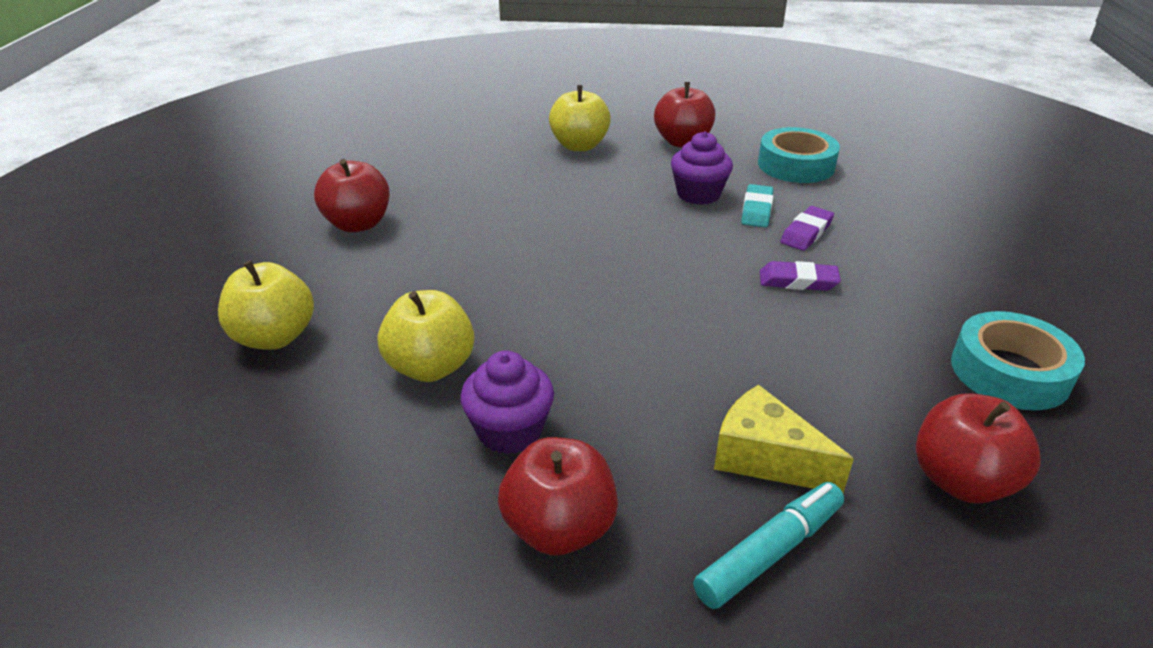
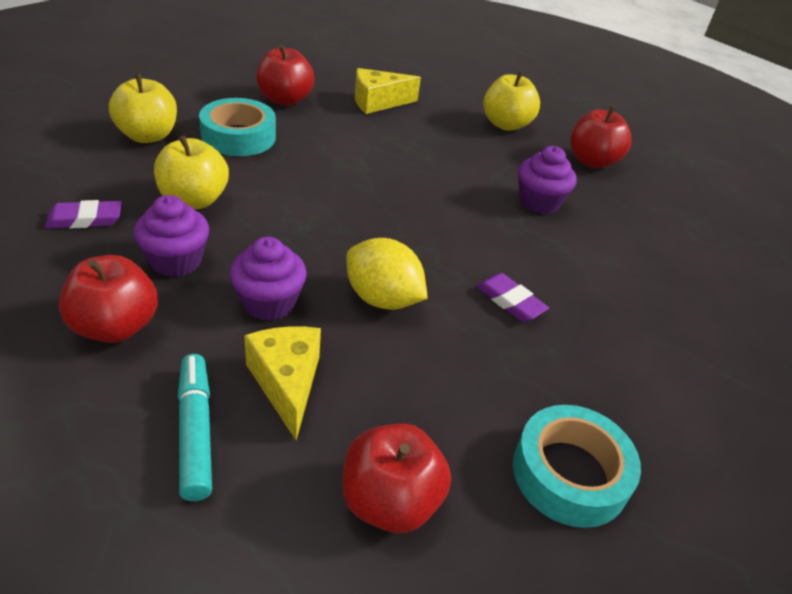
camera: 35 degrees right, 5 degrees up
turquoise marker [693,482,844,609] -> turquoise marker turned 105 degrees counterclockwise [178,354,212,501]
turquoise eraser [741,184,773,227] -> none
turquoise tape [758,127,840,183] -> turquoise tape moved to [199,98,276,156]
purple eraser [780,206,834,251] -> purple eraser moved to [45,200,122,229]
none -> purple cupcake [230,237,307,321]
none -> yellow lemon [346,238,428,310]
none -> yellow cheese [355,68,421,114]

